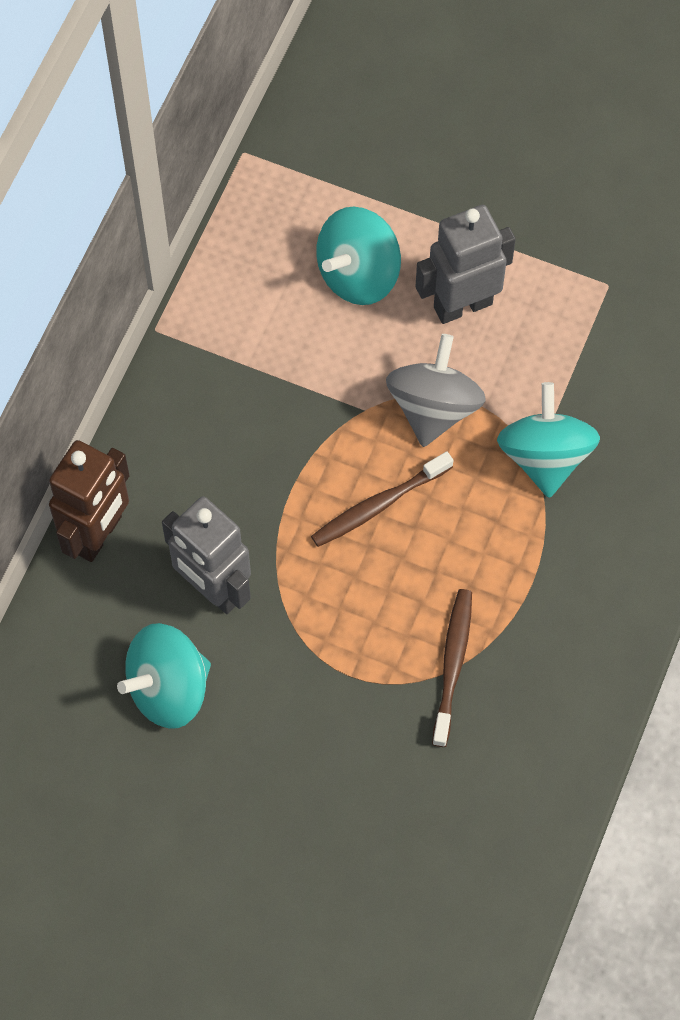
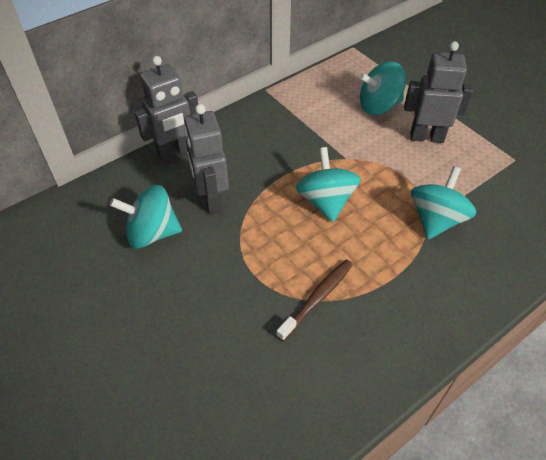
camera: 30 degrees right, 15 degrees down
brown robot [49,440,130,562] -> grey robot [135,56,198,162]
brown toothbrush [311,451,453,547] -> turquoise spinning top [296,147,361,222]
grey spinning top [386,334,486,447] -> none

